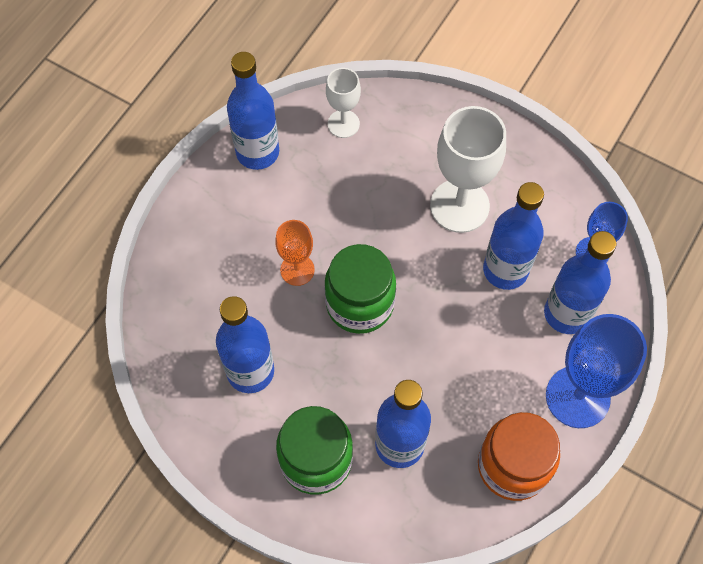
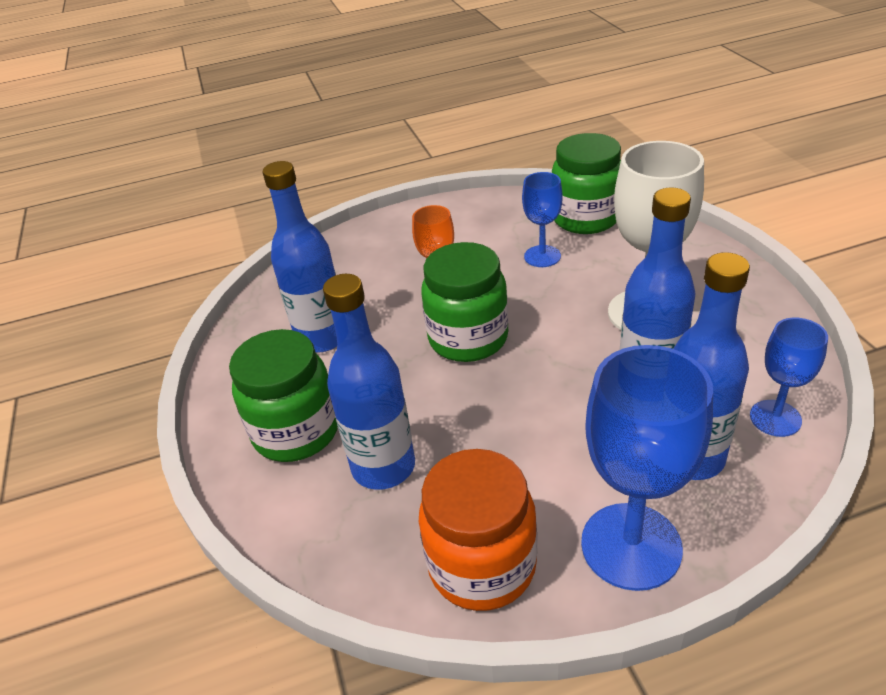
camera: 45 degrees right, 25 degrees down
blue bottle [227,52,279,170] -> none
white goblet [326,68,361,138] -> green jar [552,133,621,234]
none -> blue goblet [522,172,563,267]

